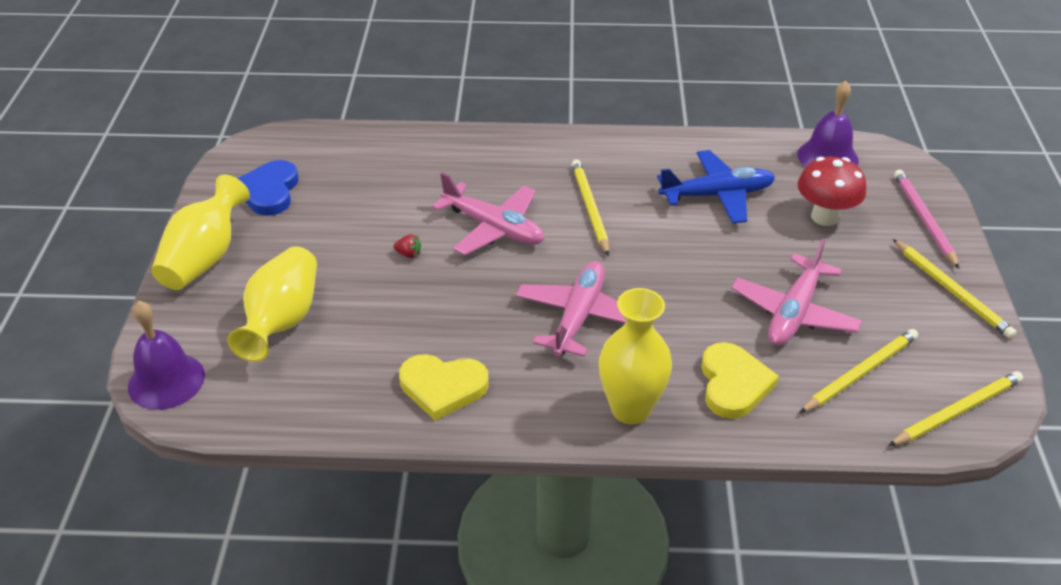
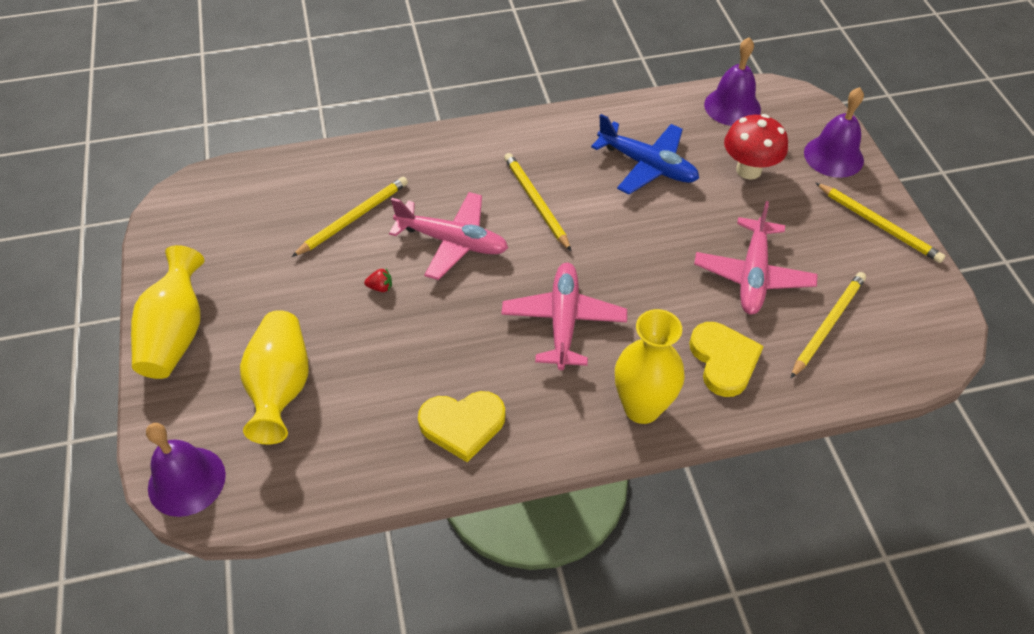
camera: 15 degrees left, 10 degrees up
blue heart [237,160,298,216] -> none
blue plane [657,150,775,224] -> blue plane turned 60 degrees clockwise [591,114,699,194]
yellow pencil [888,371,1023,446] -> yellow pencil moved to [292,176,408,257]
pink pencil [894,170,959,269] -> purple bell [804,87,864,178]

